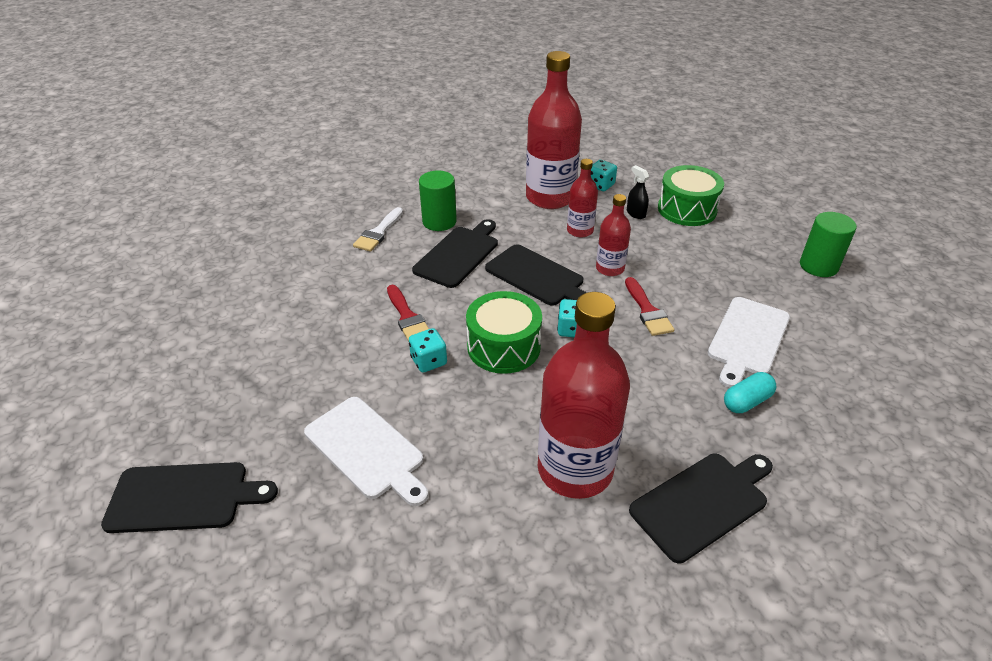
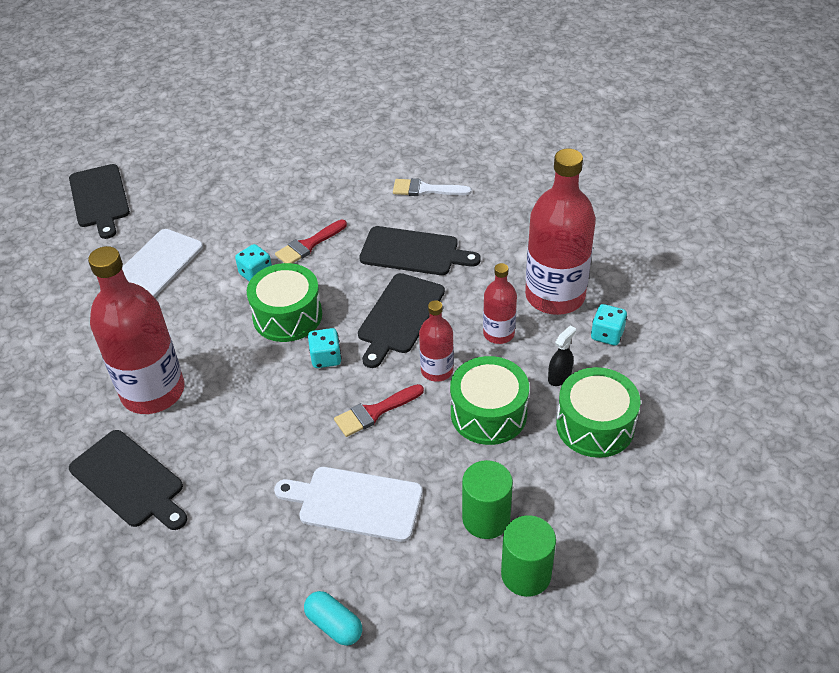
camera: 75 degrees right, 5 degrees up
green cylinder [419,171,457,231] -> green cylinder moved to [462,460,513,539]
turquoise capsule [724,372,777,413] -> turquoise capsule moved to [304,591,362,646]
none -> green drum [450,356,529,445]

